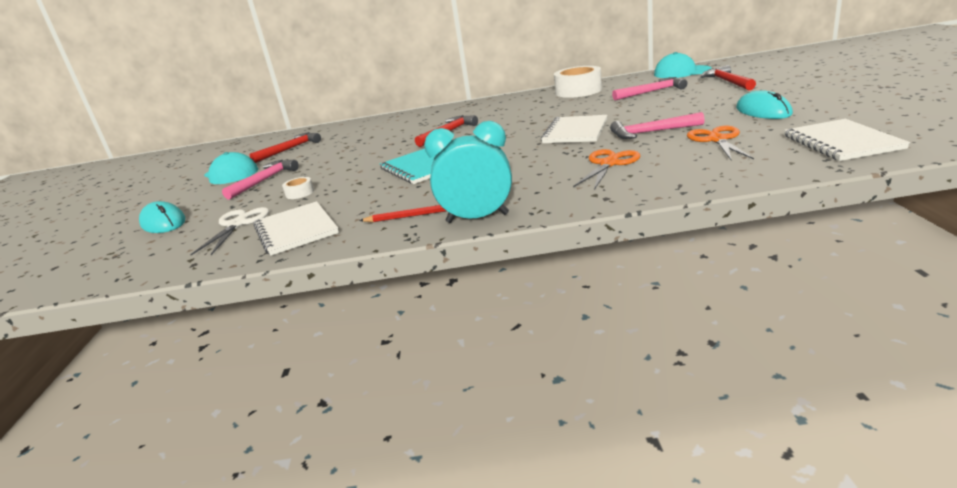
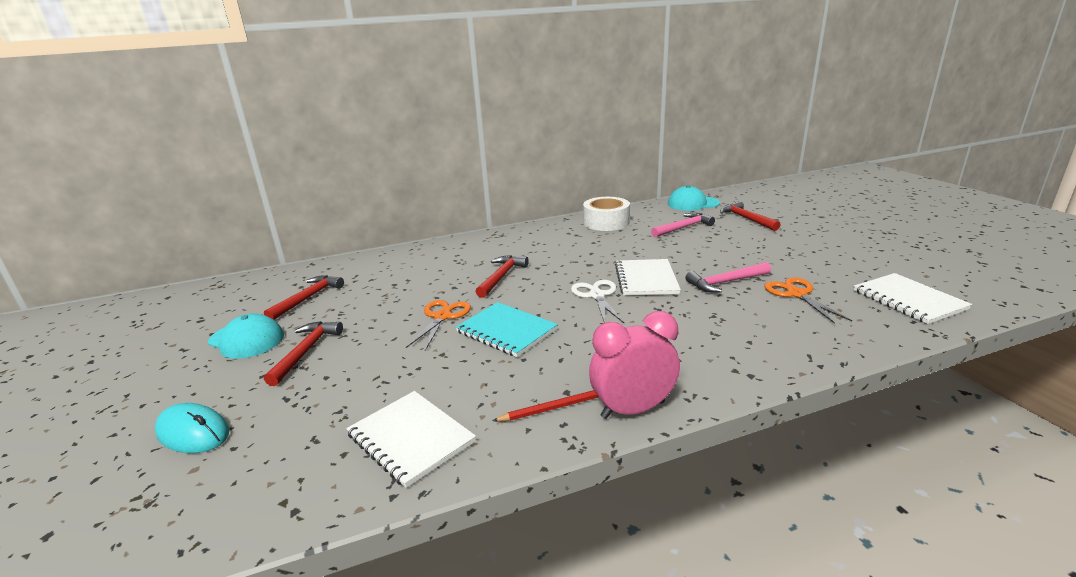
camera: 20 degrees left, 0 degrees up
white scissors [190,207,269,255] -> white scissors moved to [571,280,624,323]
pink hammer [222,160,299,200] -> red hammer [264,321,343,386]
white tape [282,177,314,199] -> none
turquoise clock [424,121,512,223] -> pink clock [589,311,680,419]
orange scissors [573,149,640,190] -> orange scissors moved to [406,300,471,351]
turquoise mouse [736,90,793,119] -> none

